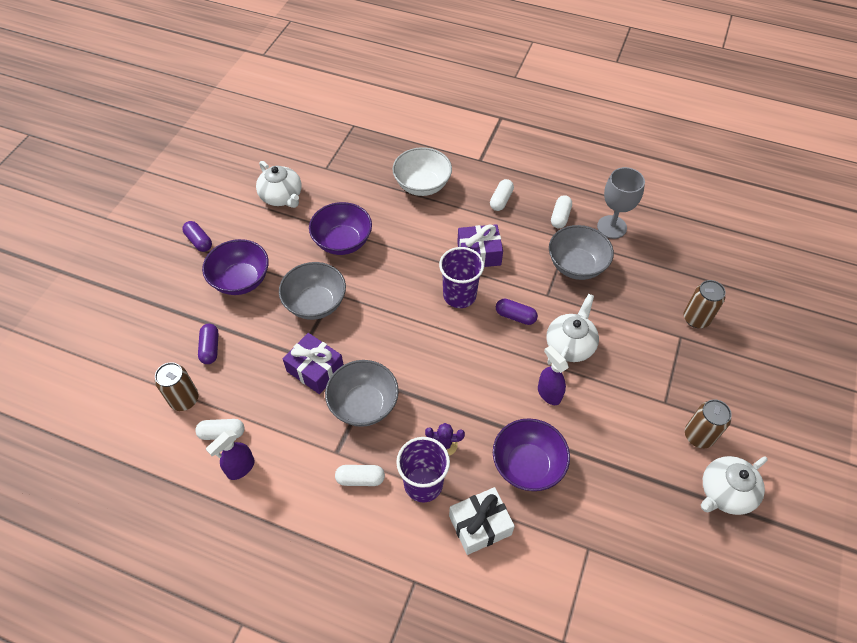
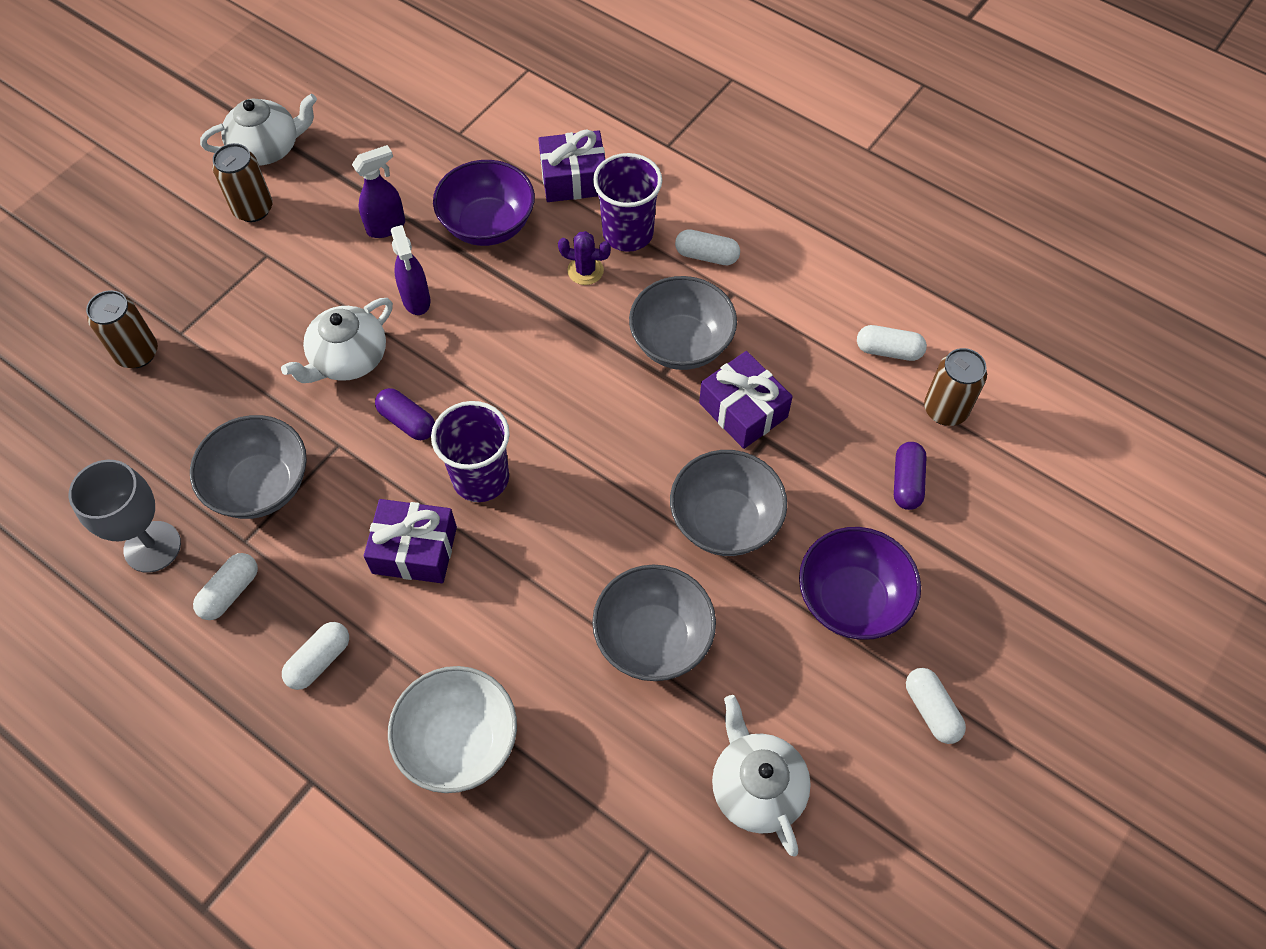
camera: 165 degrees left, 5 degrees up
purple capsule [182,221,212,252] -> white capsule [906,668,966,744]
purple spray bottle [206,430,255,480] -> purple spray bottle moved to [352,145,405,238]
purple bowl [309,202,372,255] -> grey bowl [592,564,716,681]
white gift [449,487,515,555] -> purple gift [538,129,605,202]

